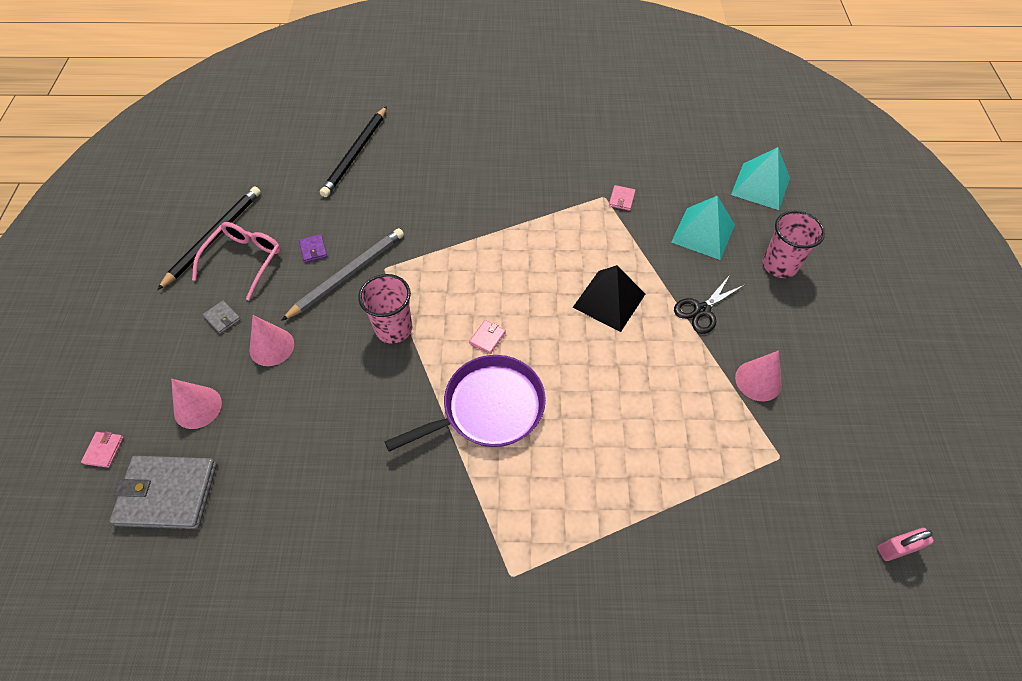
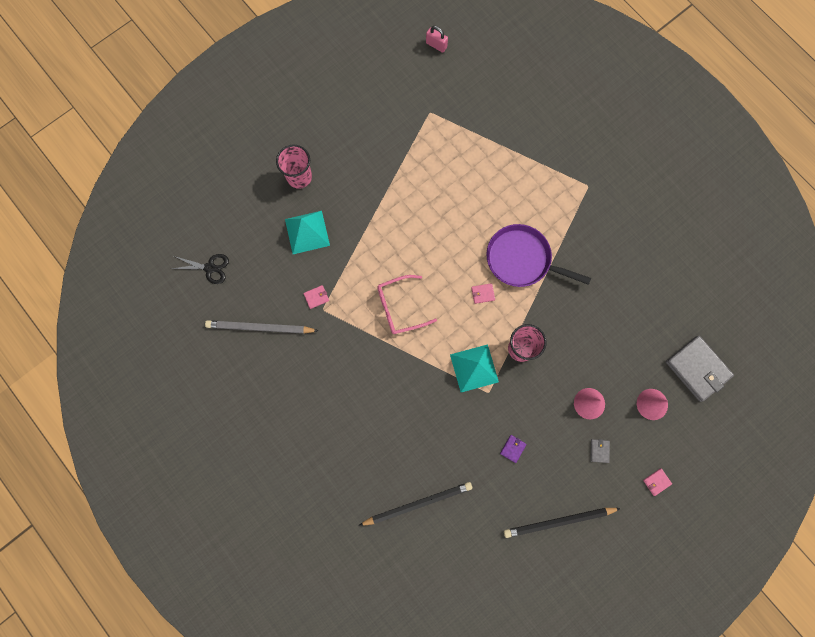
camera: 130 degrees left, 20 degrees up
pink wallet [81,432,124,468] -> pink wallet moved to [643,468,672,496]
pink glasses [192,222,281,300] -> pink glasses moved to [377,275,437,334]
grey pencil [281,228,404,321] -> grey pencil moved to [205,320,318,334]
black pyramid [572,265,645,332] -> none
black scissors [674,275,744,334] -> black scissors moved to [172,254,229,284]
turquoise pyramid [731,147,790,210] -> turquoise pyramid moved to [450,344,499,392]
pink cone [735,351,782,401] -> none

